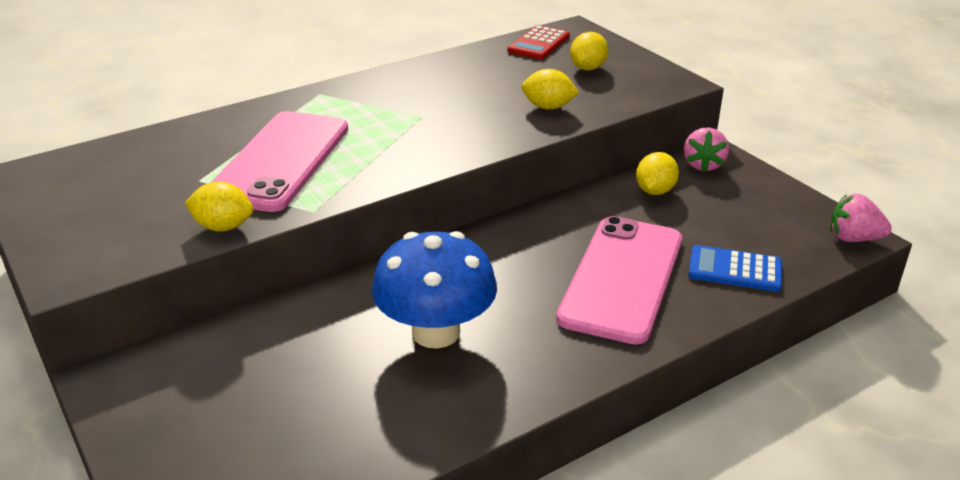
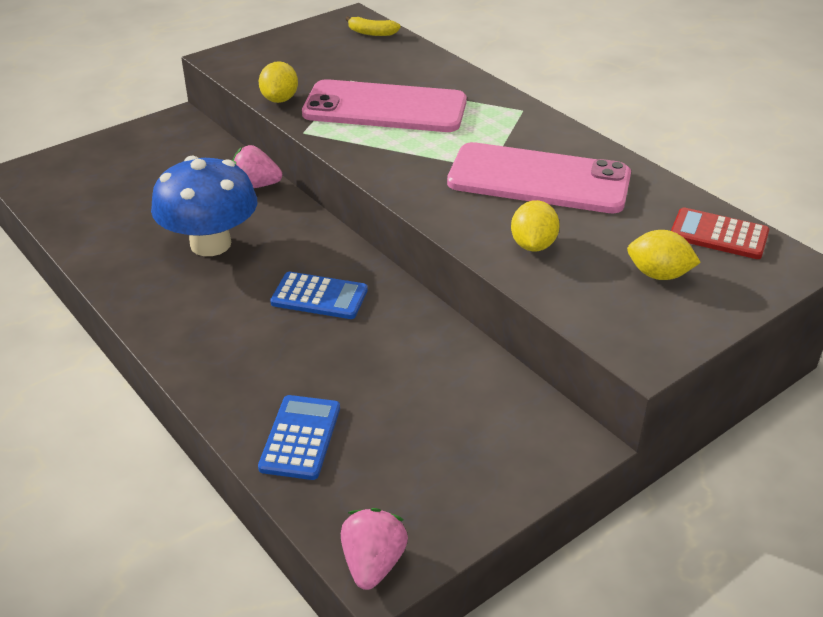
camera: 85 degrees right, 5 degrees up
pink phone [556,216,682,345] -> pink phone moved to [447,142,631,213]
yellow lemon [636,152,679,195] -> none
pink strawberry [684,127,729,172] -> pink strawberry moved to [232,145,282,188]
none -> blue calculator [270,272,368,319]
none -> yellow banana [345,16,401,36]

